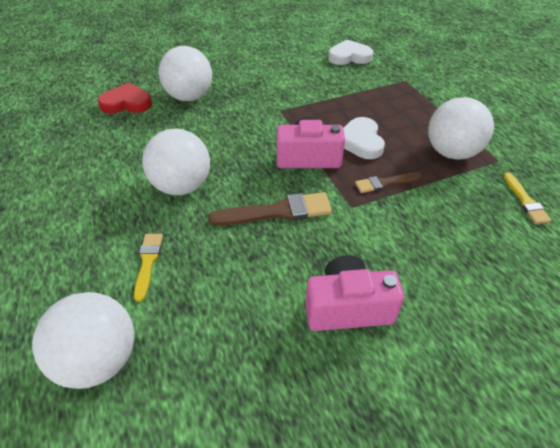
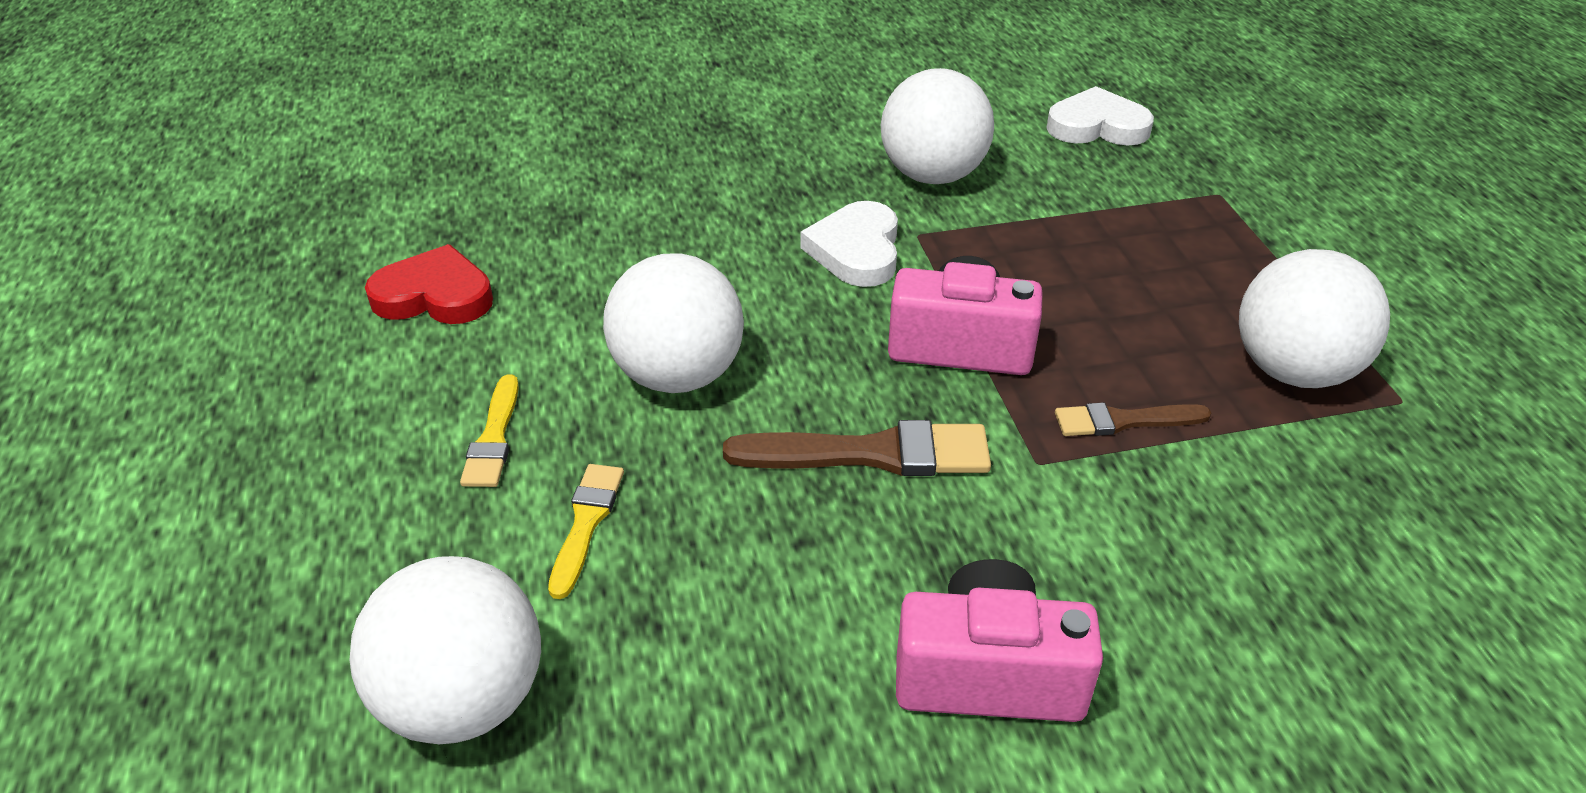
camera: 10 degrees right, 5 degrees down
red heart [98,83,152,114] -> red heart moved to [365,244,493,324]
white ball [159,46,212,101] -> white ball moved to [881,68,994,184]
white heart [343,117,385,159] -> white heart moved to [801,201,898,287]
yellow brush [503,172,551,224] -> yellow brush moved to [460,374,519,487]

